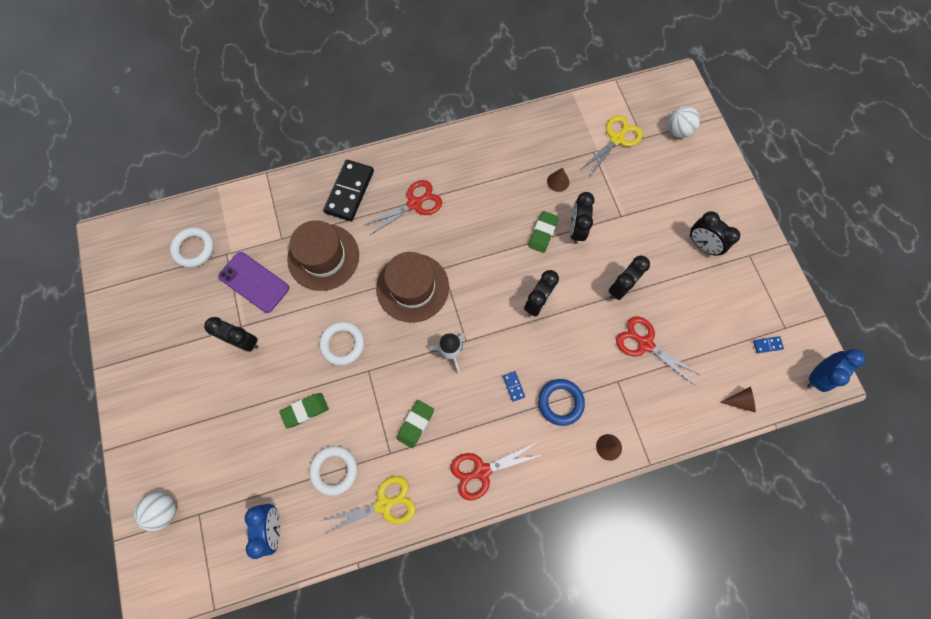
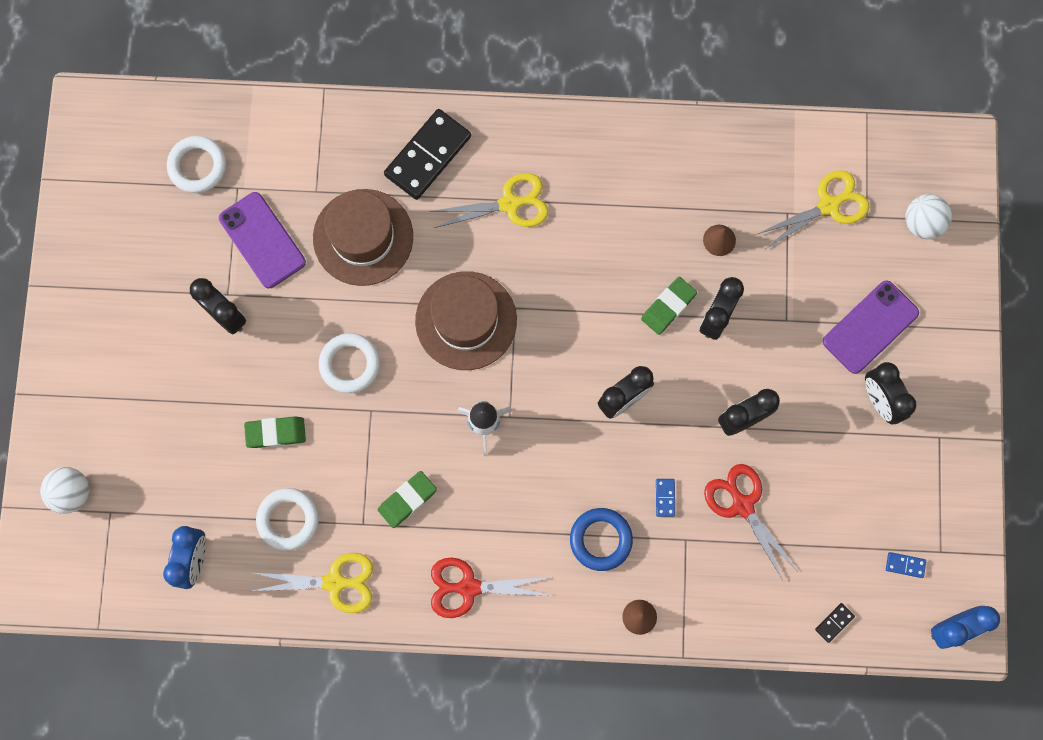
camera: 20 degrees right, 5 degrees up
red scissors [363,180,442,236] -> yellow scissors [430,173,549,228]
blue domino [503,371,525,402] -> blue domino moved to [656,479,675,517]
brown cone [720,387,756,412] -> black domino [815,603,855,643]
none -> purple phone [823,280,919,374]

